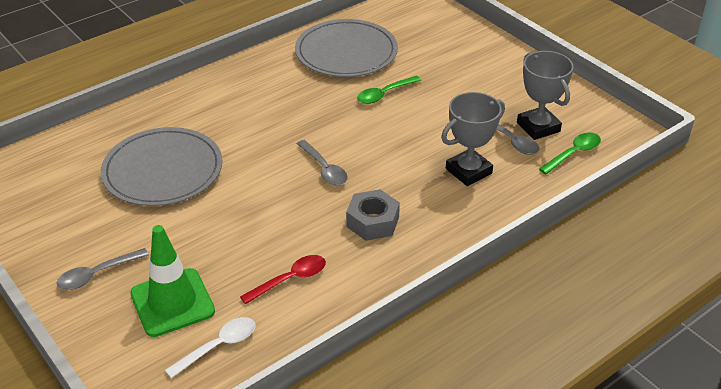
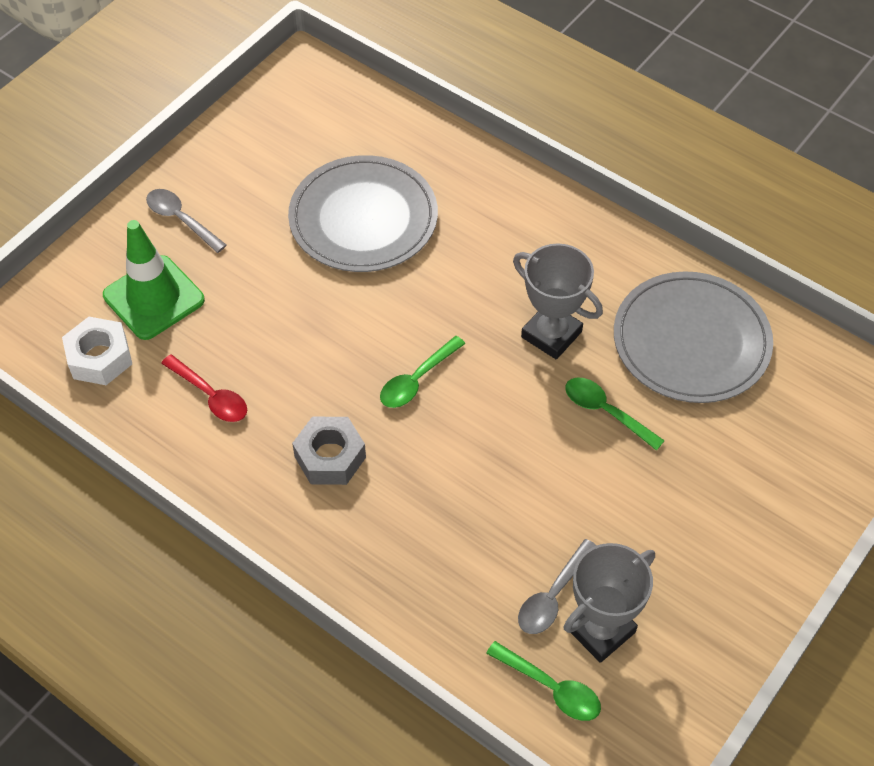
camera: 75 degrees right, 15 degrees up
white spoon [165,317,255,379] -> white nut [62,317,132,385]
grey spoon [297,140,348,185] -> green spoon [380,336,465,408]
grey trophy [441,92,505,186] -> grey trophy moved to [513,243,603,359]

